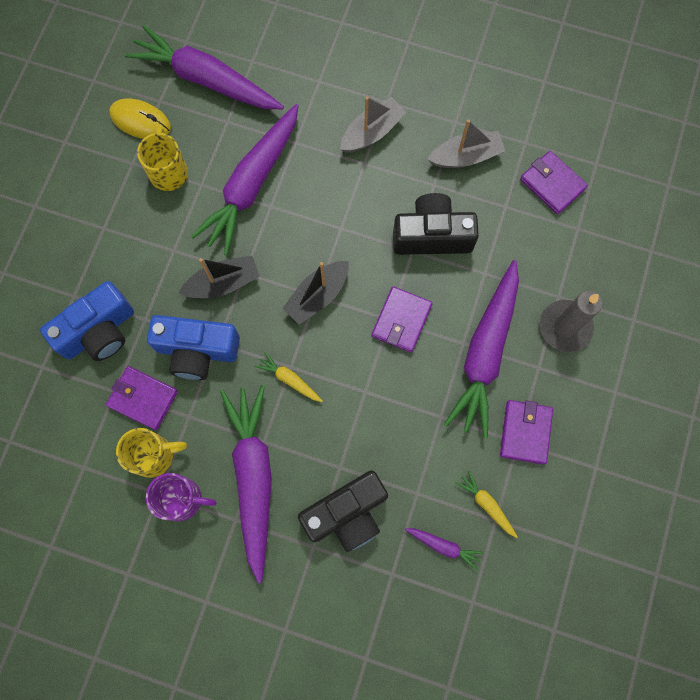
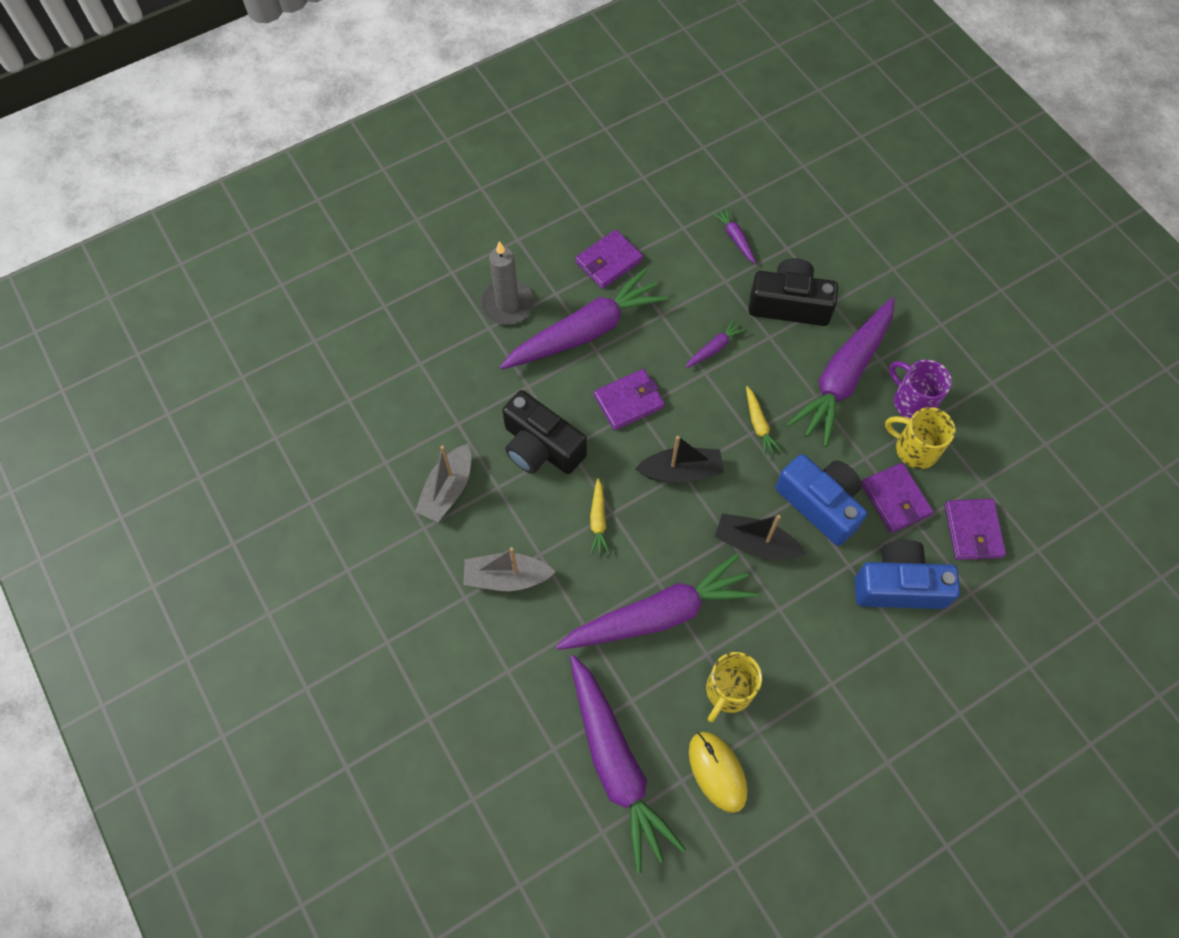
camera: 140 degrees left, 10 degrees down
grey boat [427,119,505,168] -> grey boat turned 90 degrees counterclockwise [415,444,471,522]
yellow carrot [456,471,518,538] -> yellow carrot moved to [590,478,610,555]
purple wallet [520,151,588,214] -> purple wallet moved to [945,499,1006,560]
none -> purple carrot [685,318,747,368]

